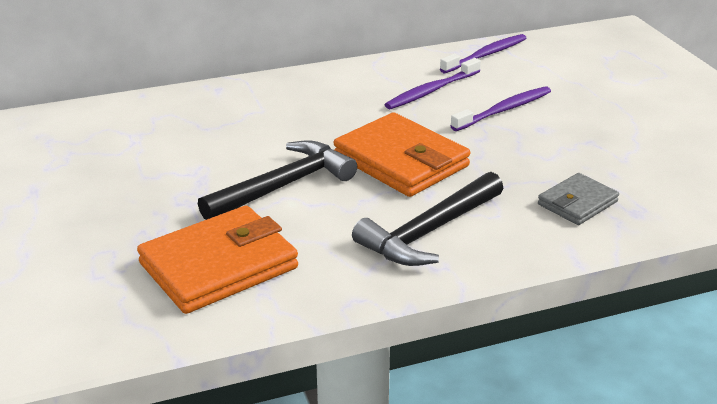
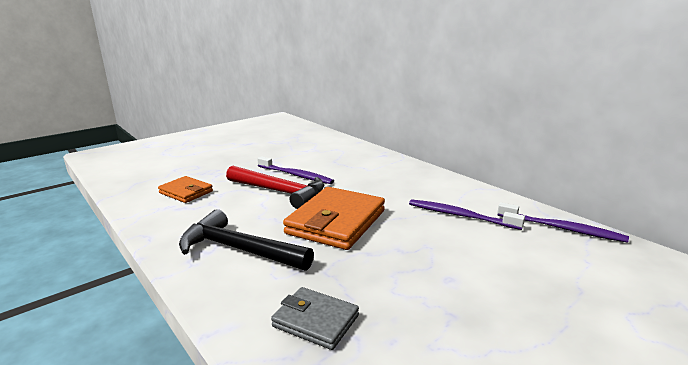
camera: 70 degrees right, 10 degrees down
orange wallet [137,205,298,314] -> orange wallet [158,176,213,203], size x0.56
black hammer [198,141,357,220] -> red hammer [226,166,324,209]
purple toothbrush [451,86,551,131] -> purple toothbrush moved to [257,156,334,184]

